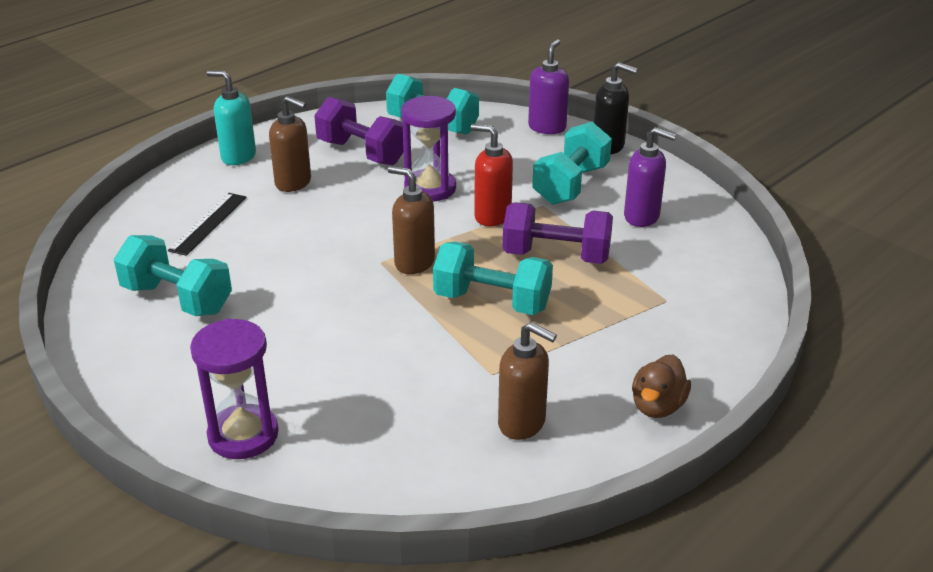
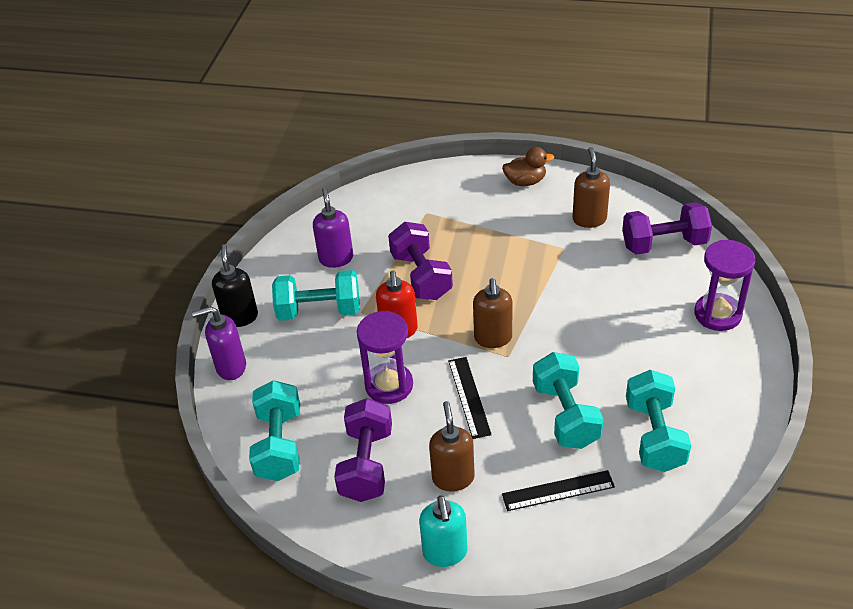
camera: 120 degrees left, 10 degrees up
turquoise dumbbell [433,241,553,315] -> turquoise dumbbell moved to [533,352,604,449]
none -> black ruler [448,357,492,439]
none -> purple dumbbell [622,202,712,255]

